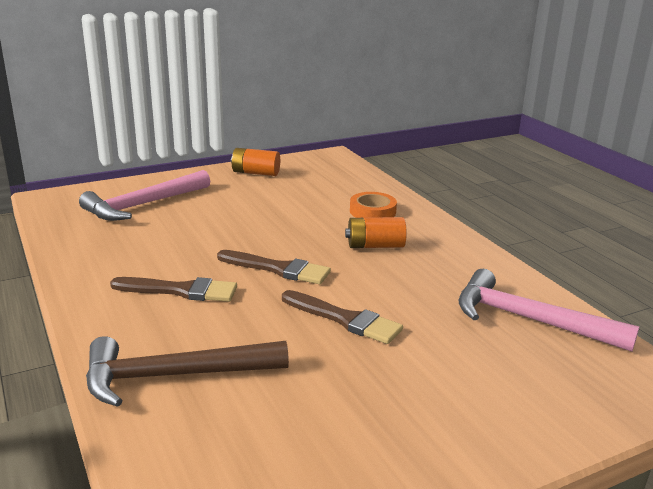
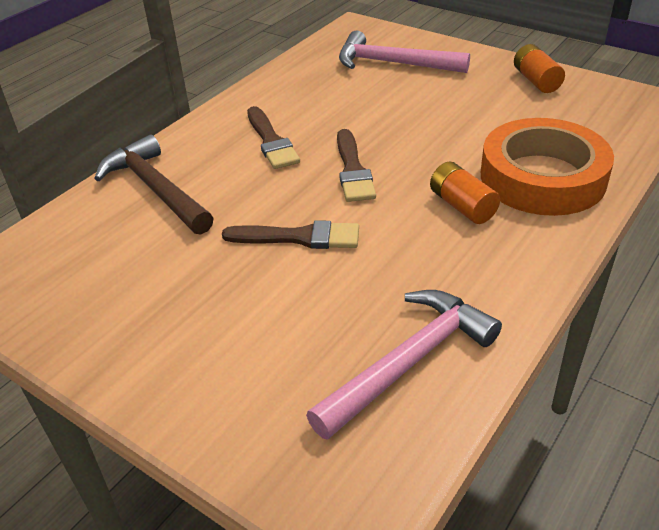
camera: 65 degrees right, 15 degrees up
brown brush [282,290,403,344] -> brown brush turned 90 degrees counterclockwise [222,220,359,249]
orange tape [350,192,397,218] -> orange tape [481,118,614,216], size x2.09
pink hammer [459,269,639,352] -> pink hammer turned 45 degrees clockwise [306,290,502,440]

